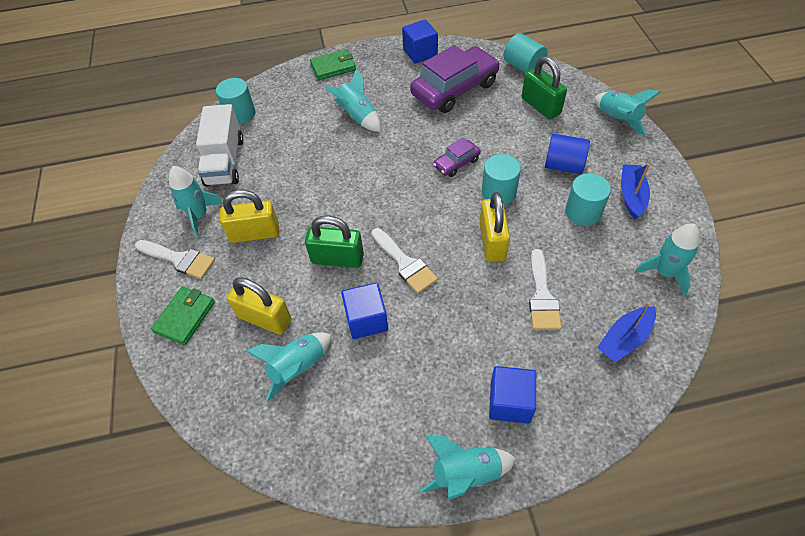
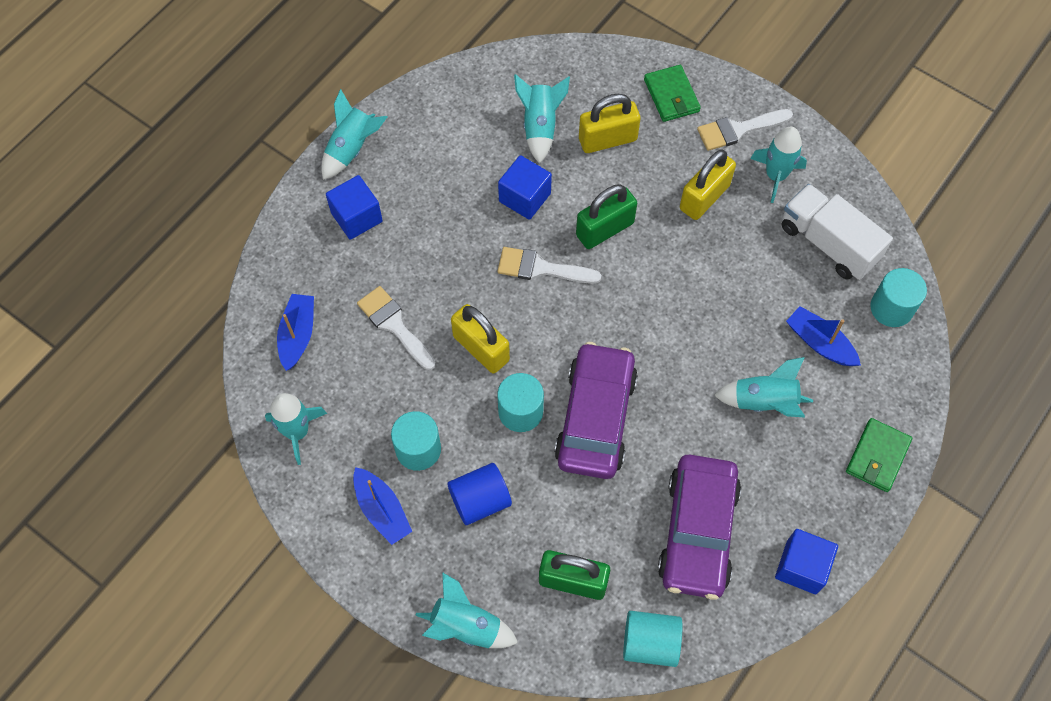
camera: 135 degrees right, 10 degrees up
purple car [433,138,481,177] -> purple car [554,342,638,479], size x2.08
none -> blue boat [786,306,861,366]

